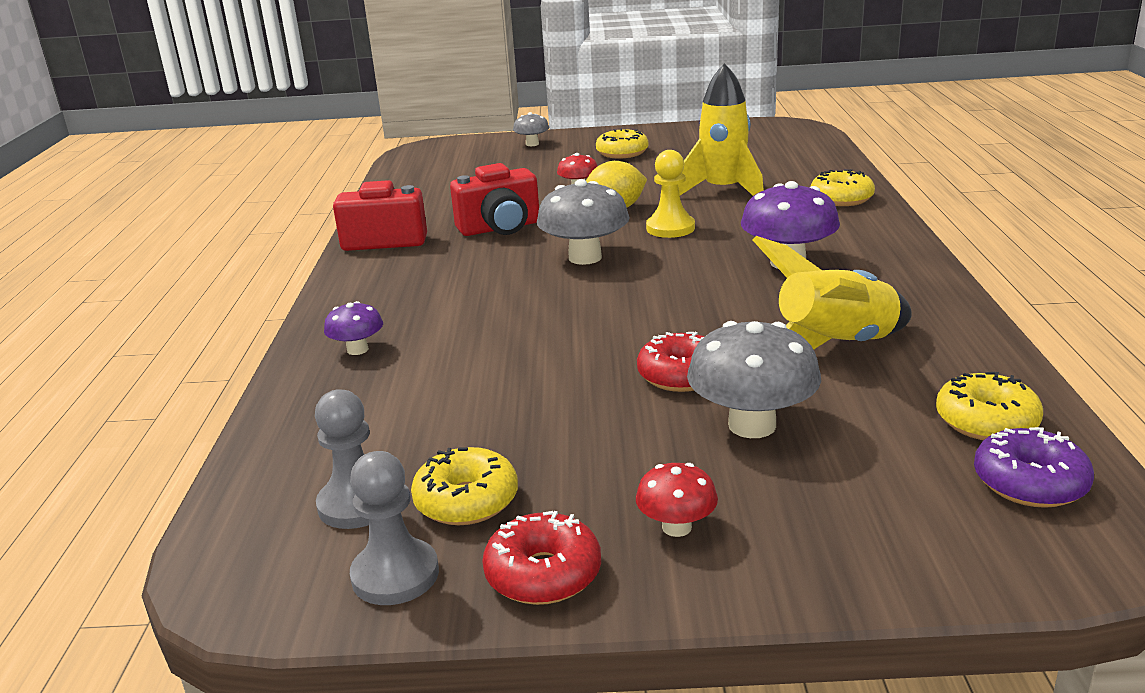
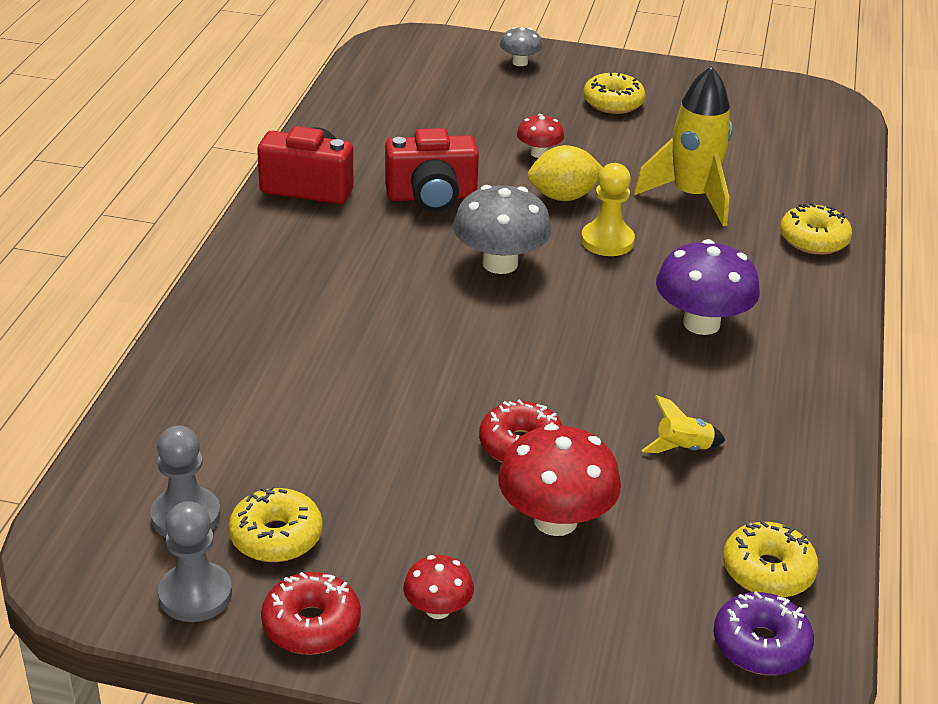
camera: 10 degrees right, 10 degrees up
purple mushroom [324,301,383,355] -> none
grey mushroom [687,321,821,438] -> red mushroom [498,424,621,536]
yellow rocket [753,236,912,350] -> yellow rocket [642,395,725,453], size x0.45

